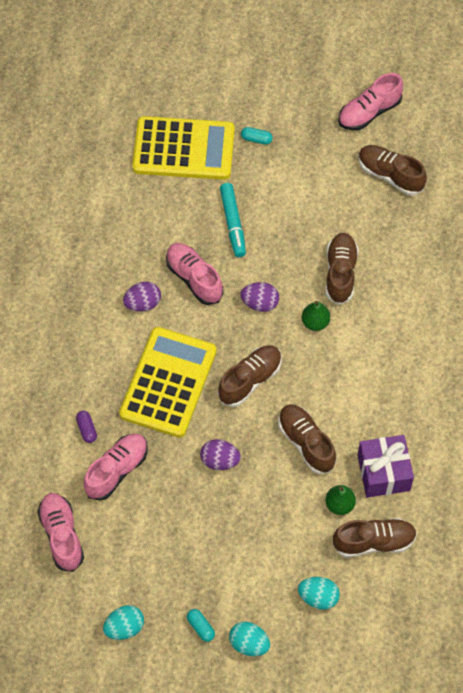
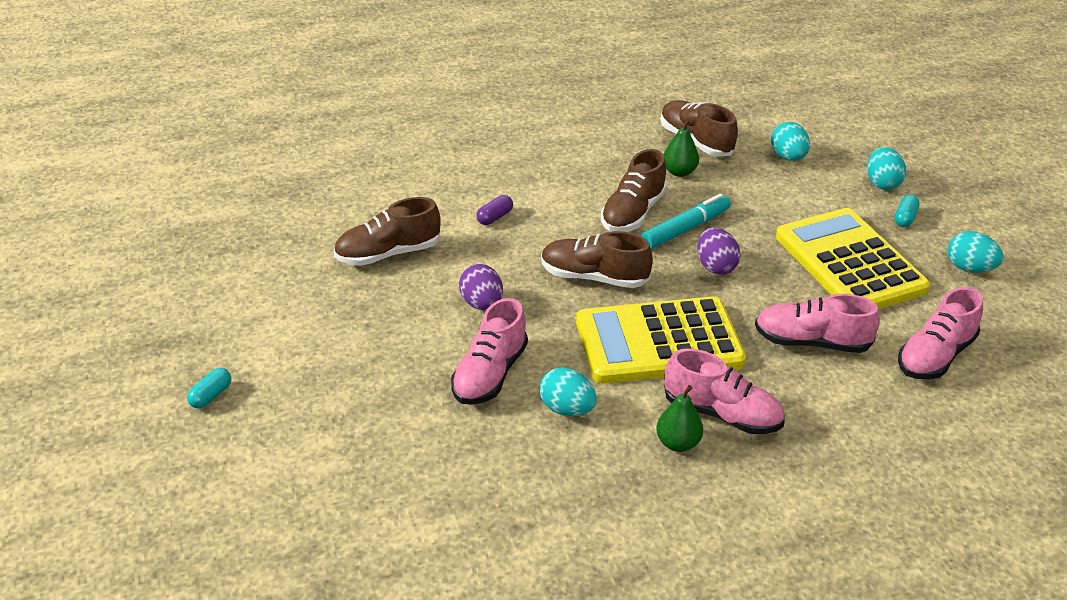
camera: 120 degrees left, 25 degrees down
purple capsule [76,411,97,443] -> purple capsule moved to [477,195,513,225]
purple egg [123,282,161,312] -> turquoise egg [539,367,597,416]
yellow calculator [132,116,235,180] -> yellow calculator moved to [776,208,930,309]
turquoise marker [220,183,246,257] -> turquoise marker moved to [641,194,730,249]
turquoise capsule [241,127,273,145] -> turquoise capsule turned 45 degrees clockwise [187,368,231,409]
green pear [302,301,330,331] -> green pear moved to [656,385,703,452]
pink shoe [338,73,403,130] -> pink shoe moved to [664,348,785,434]
purple gift [357,435,414,498] -> none
brown shoe [358,145,427,195] -> none

